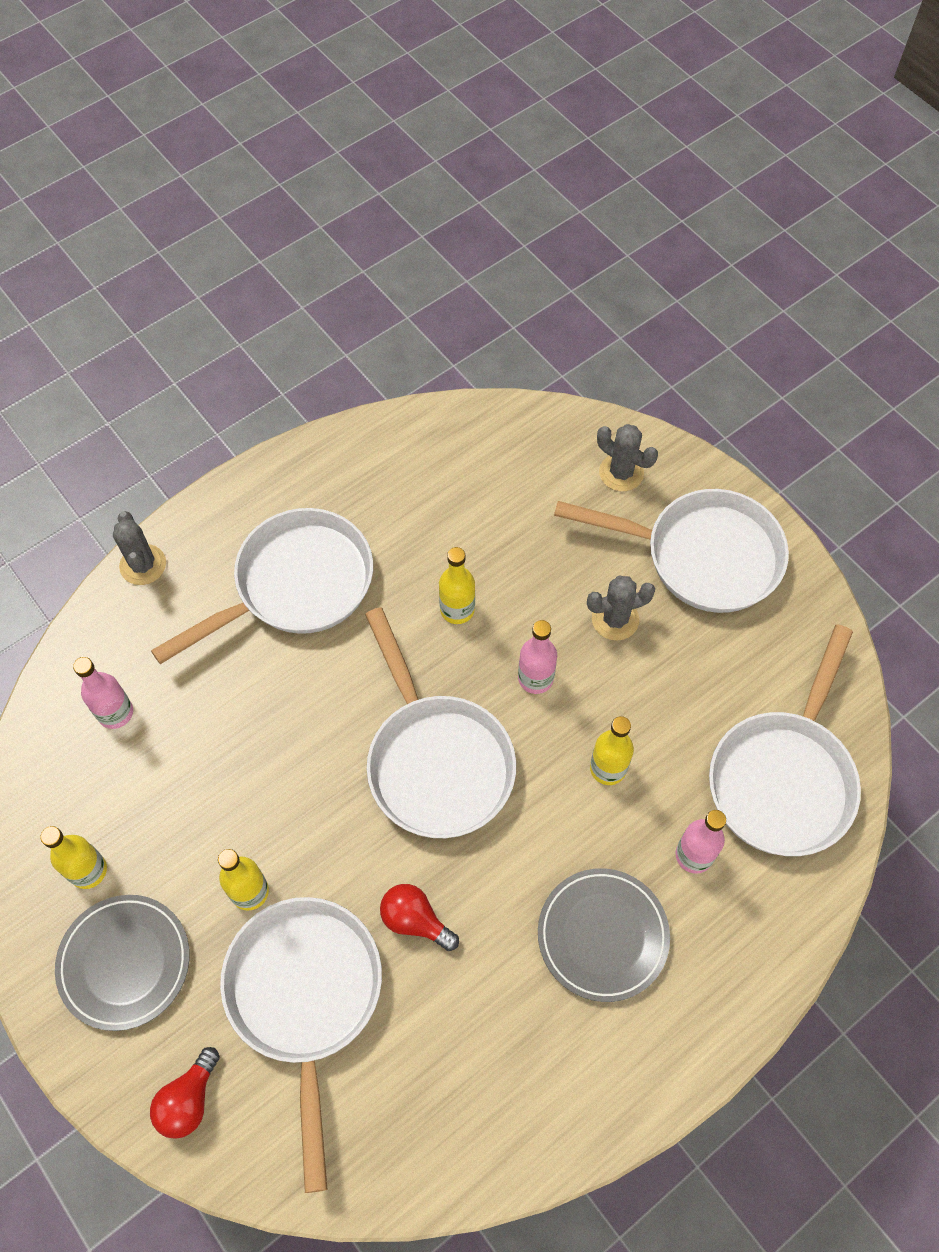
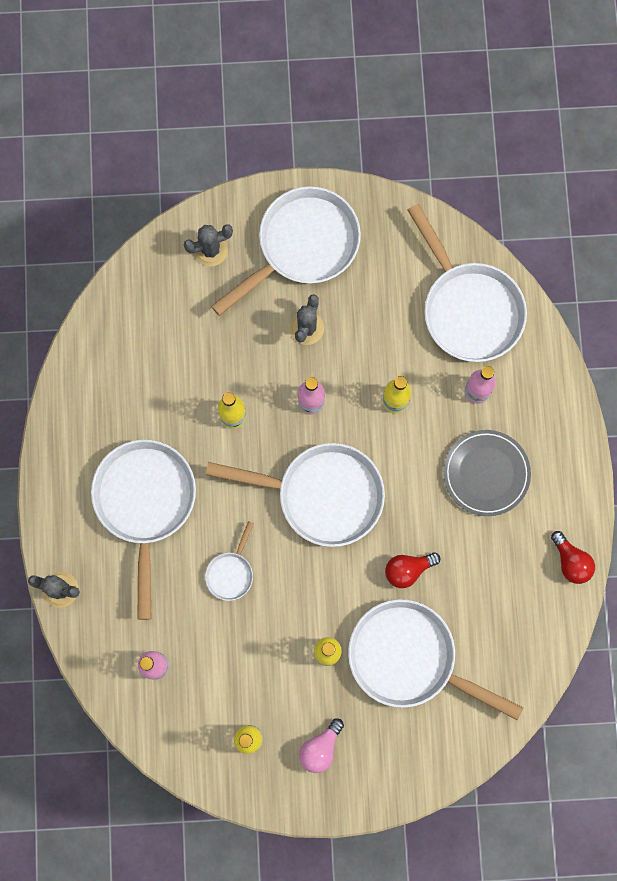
camera: 55 degrees left, 15 degrees up
grey plate [55,895,190,1031] -> pink light bulb [299,718,344,773]
red light bulb [150,1047,220,1139] -> red light bulb moved to [551,531,595,584]
none -> white pan [205,521,254,601]

